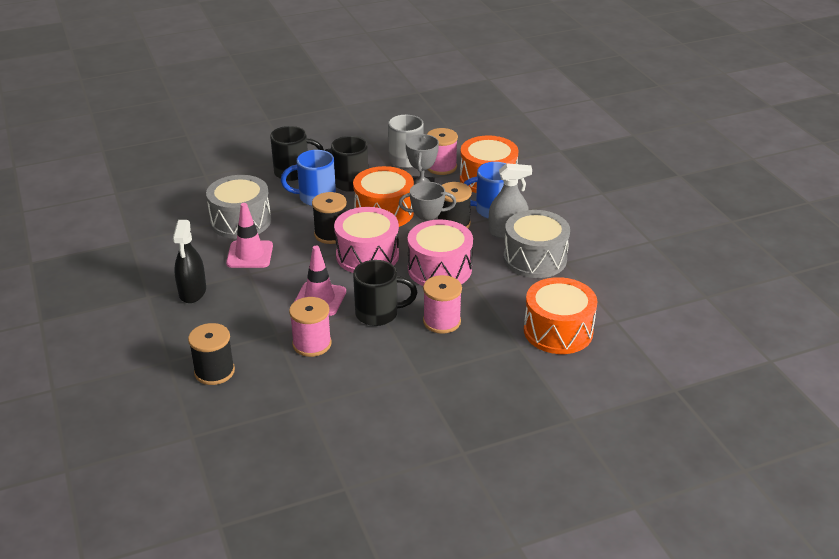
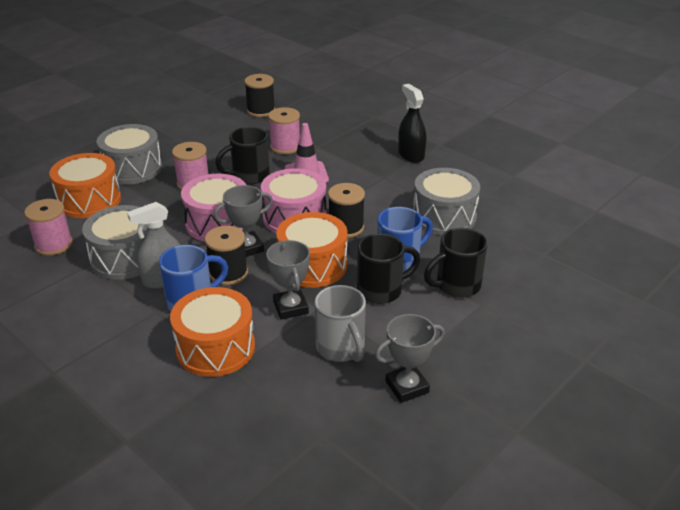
camera: 155 degrees right, 0 degrees up
black spool [188,323,235,385] -> black spool moved to [244,74,275,117]
pink traffic cone [226,203,273,268] -> none
pink spool [427,128,458,175] -> pink spool moved to [24,199,73,256]
none -> grey drum [97,124,162,185]
none -> grey trophy [375,314,445,403]

